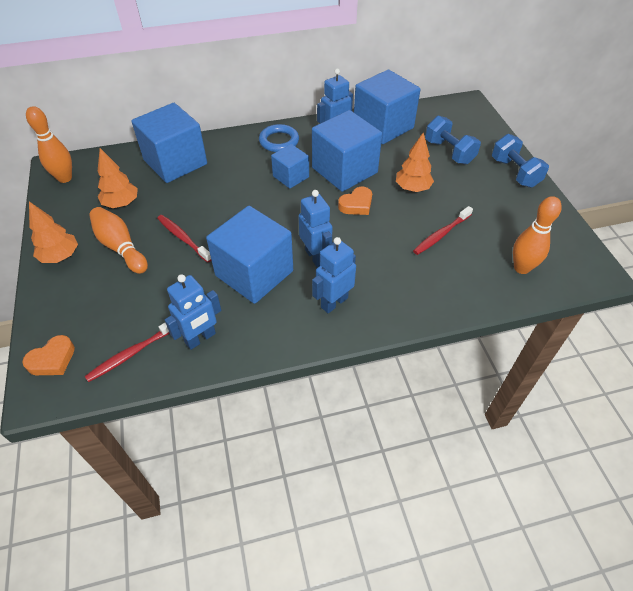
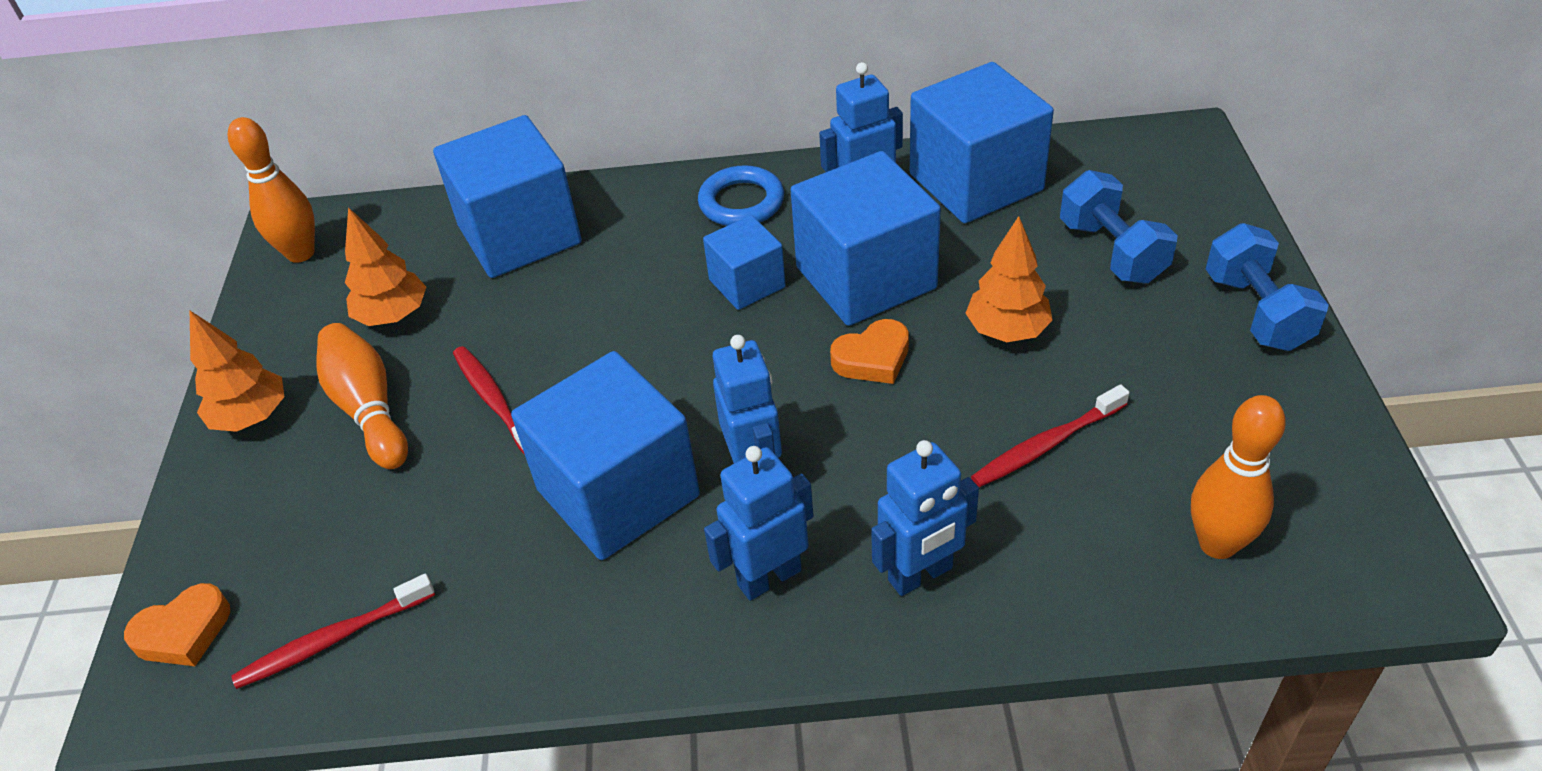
camera: 15 degrees right, 5 degrees down
blue robot [165,274,221,350] -> blue robot moved to [871,440,979,596]

